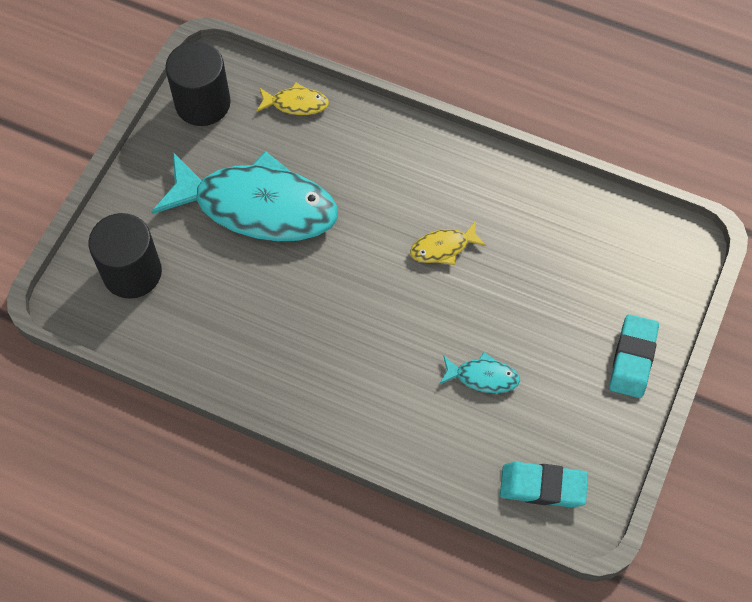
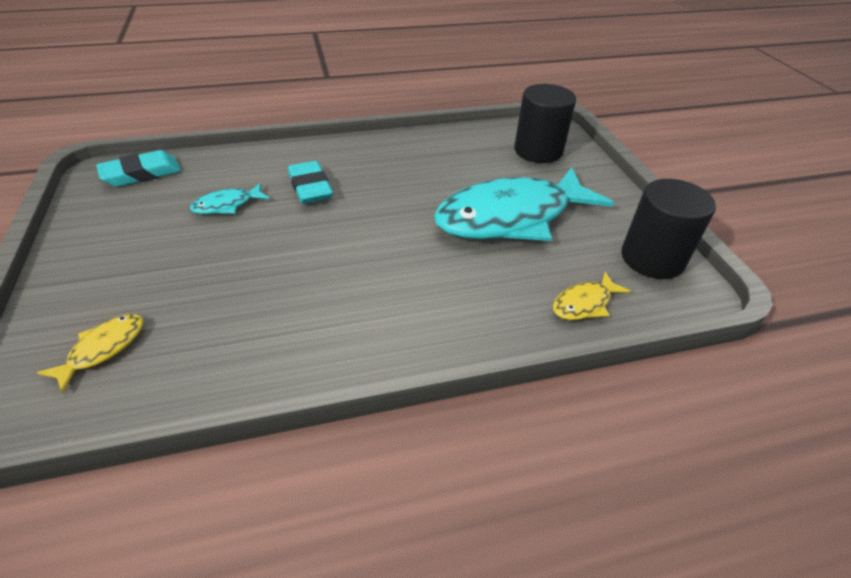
camera: 140 degrees right, 20 degrees down
yellow fish [410,222,486,265] -> yellow fish moved to [37,314,143,393]
turquoise eraser [609,314,659,398] -> turquoise eraser moved to [288,161,333,204]

